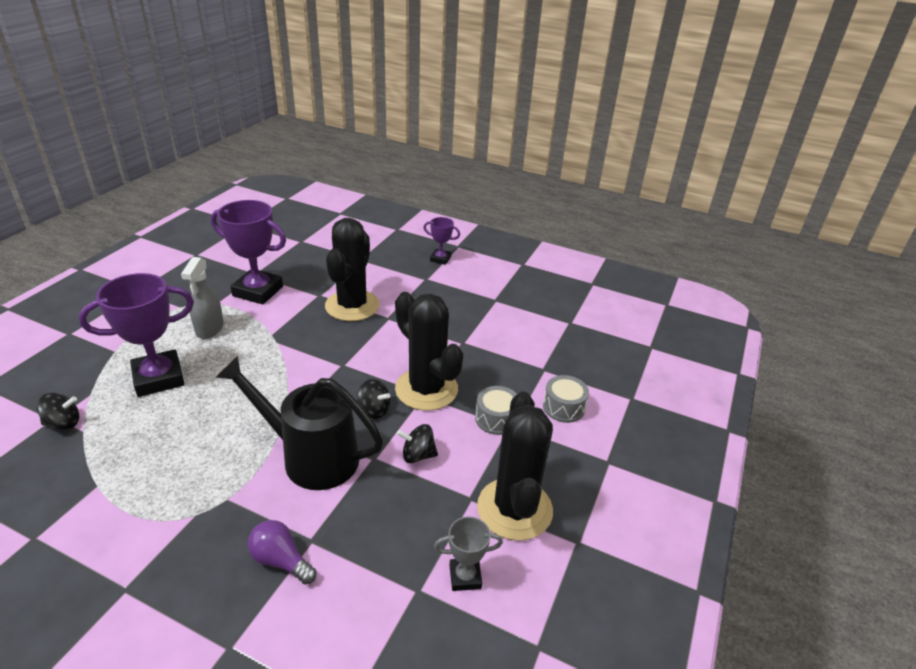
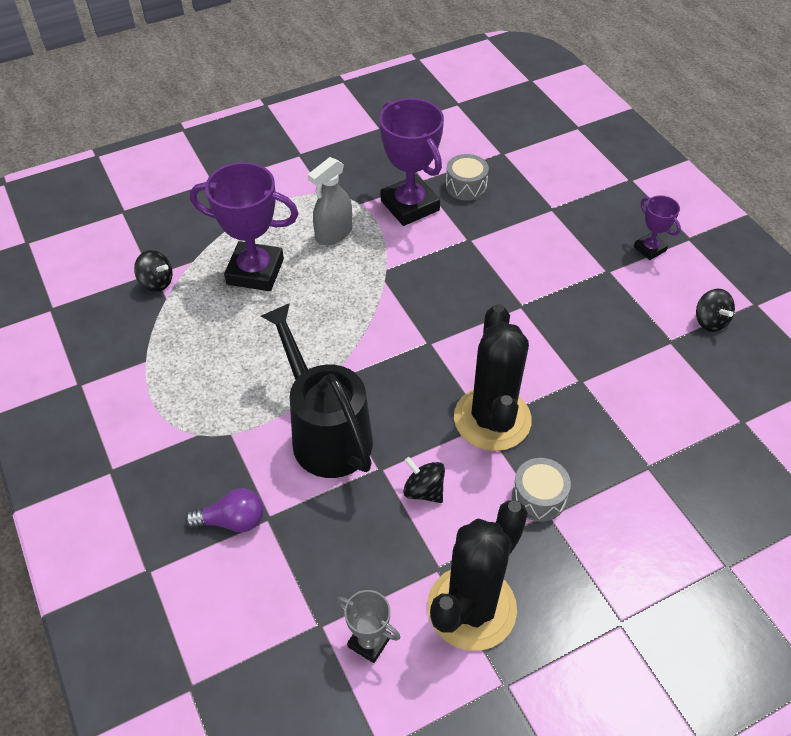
camera: 40 degrees right, 15 degrees up
purple light bulb [248,520,317,585] -> purple light bulb turned 105 degrees clockwise [185,488,264,532]
black cactus [325,218,380,321] -> none
black spinning top [357,379,391,419] -> black spinning top moved to [696,289,735,332]
grey drum [543,375,589,423] -> grey drum moved to [446,154,489,201]

